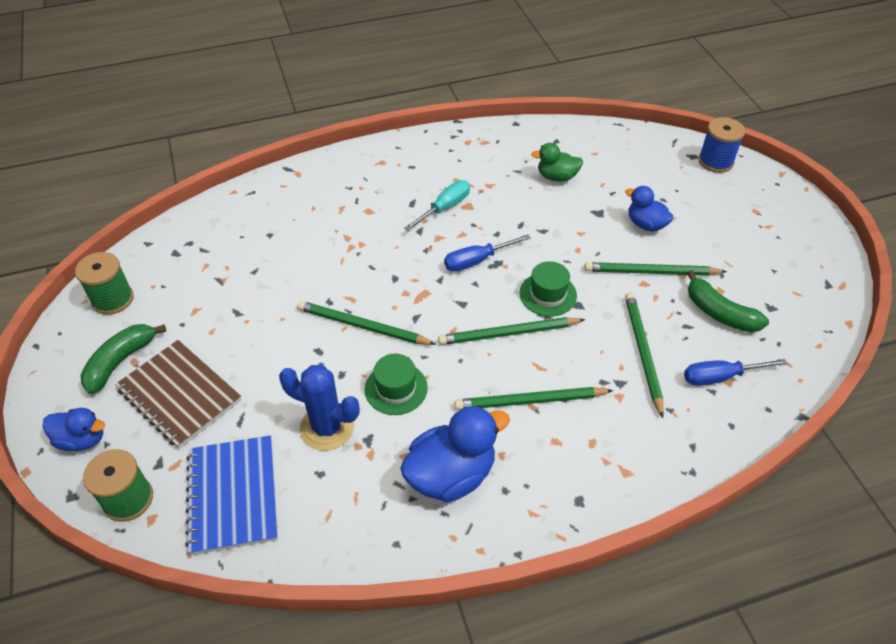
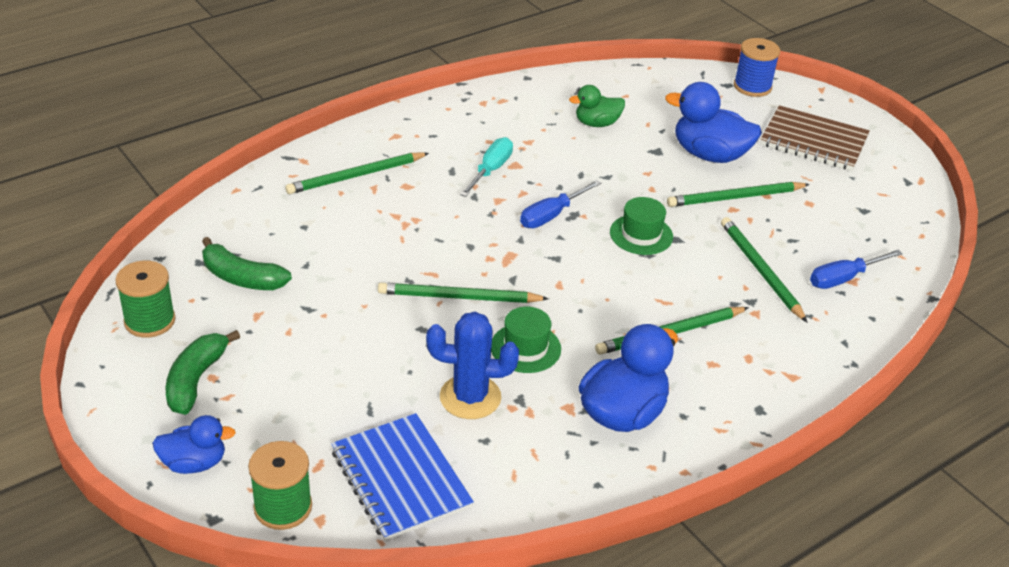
camera: 20 degrees left, 10 degrees down
brown notebook [115,340,241,449] -> brown notebook moved to [760,105,870,171]
green pencil [438,317,585,345] -> green pencil moved to [285,152,429,194]
blue duck [625,186,674,232] -> blue duck [665,82,762,163], size x1.67
green banana [687,270,769,332] -> green banana moved to [202,237,292,290]

